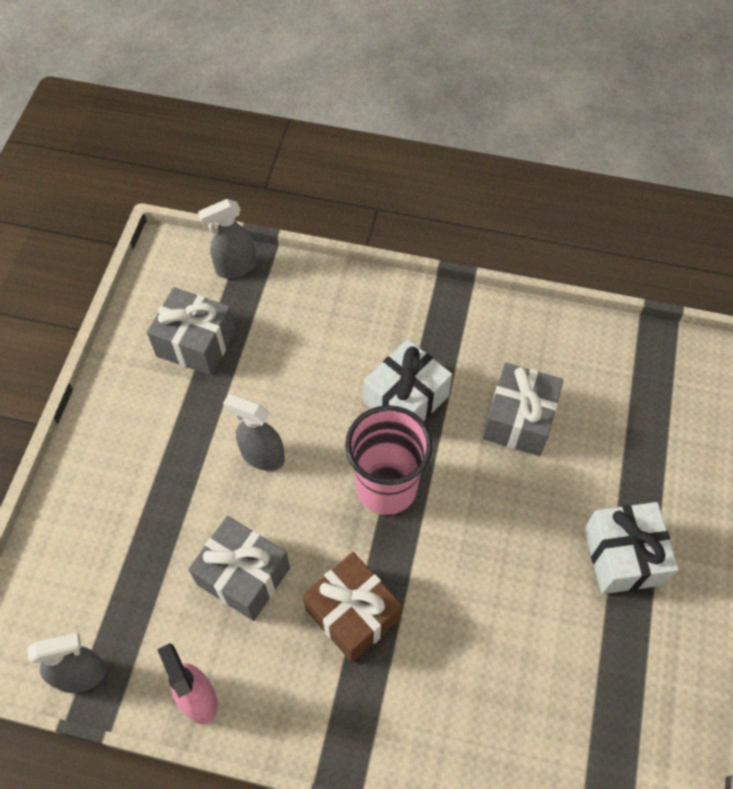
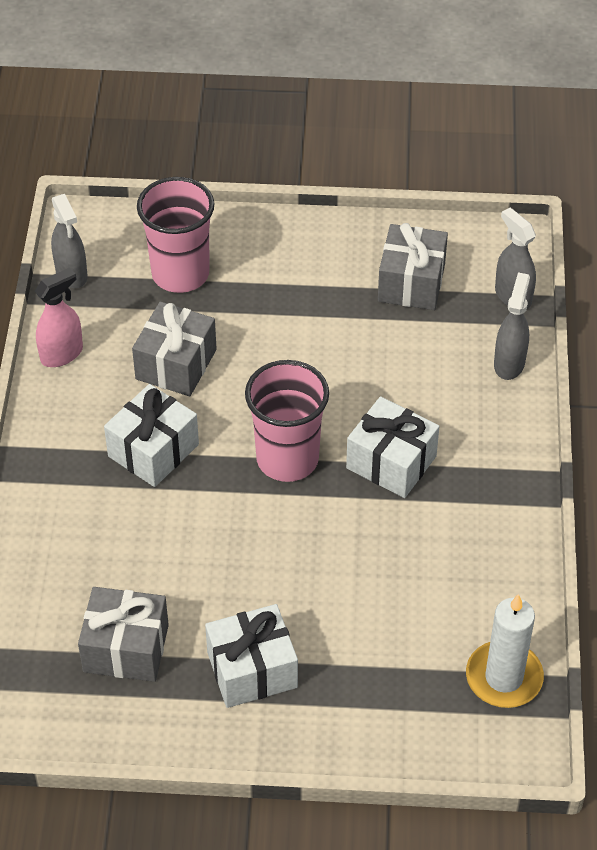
camera: 80 degrees right, 10 degrees down
grey spray bottle [223,394,285,471] -> grey spray bottle moved to [494,272,530,380]
brown gift [302,552,402,663] -> white gift [104,384,199,487]
grey gift [483,363,564,456] -> grey gift moved to [78,587,169,682]
none -> pink cup [137,177,214,293]
none -> white candle [466,594,544,708]

